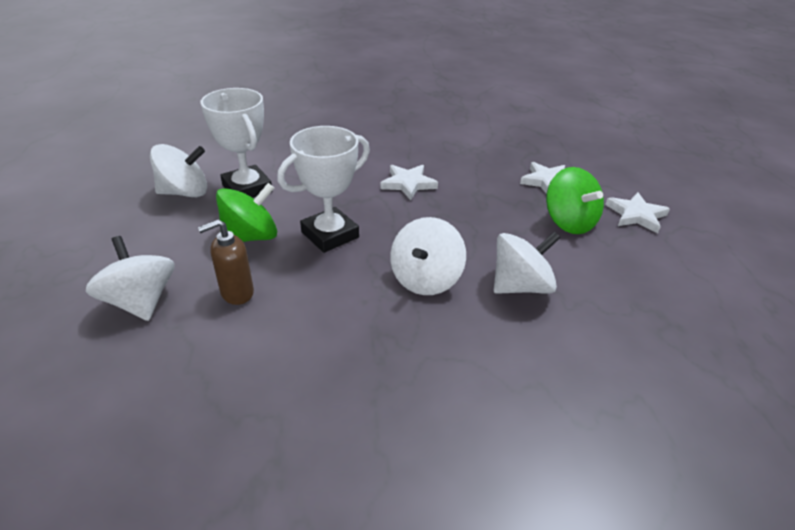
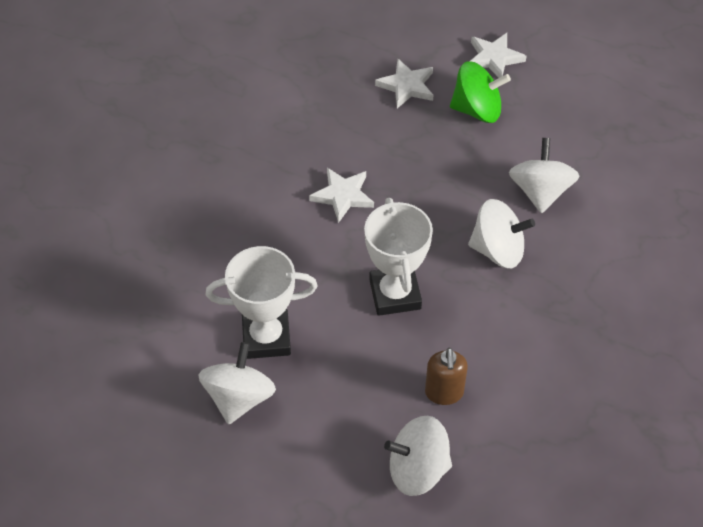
camera: 60 degrees left, 15 degrees up
green spinning top [216,183,277,242] -> none
white spinning top [390,217,466,295] -> white spinning top turned 45 degrees counterclockwise [468,199,535,268]

